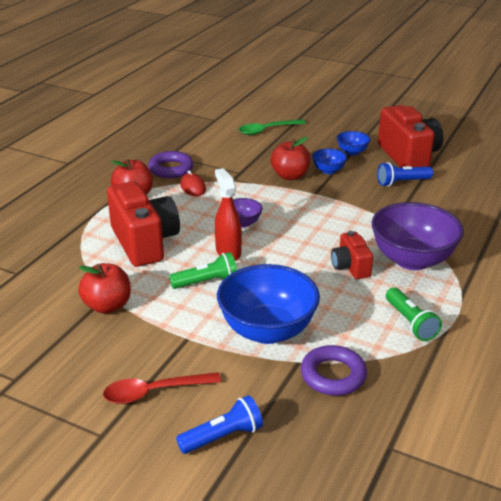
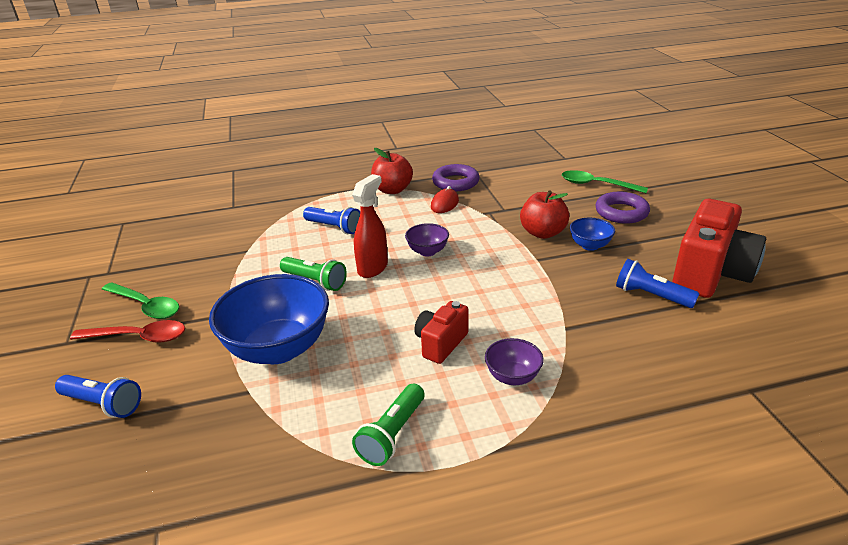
camera: 50 degrees right, 0 degrees up
red apple [78,263,131,314] -> none
red spoon [103,372,221,404] -> red spoon turned 150 degrees clockwise [70,320,185,343]
red camera [107,181,180,267] -> blue flashlight [303,207,360,234]
purple ring [301,345,367,396] -> purple ring moved to [595,192,650,224]
blue bowl [337,131,370,155] -> none
purple bowl [372,202,464,270] -> purple bowl [485,338,544,385], size x0.47
none -> green spoon [102,282,179,319]

